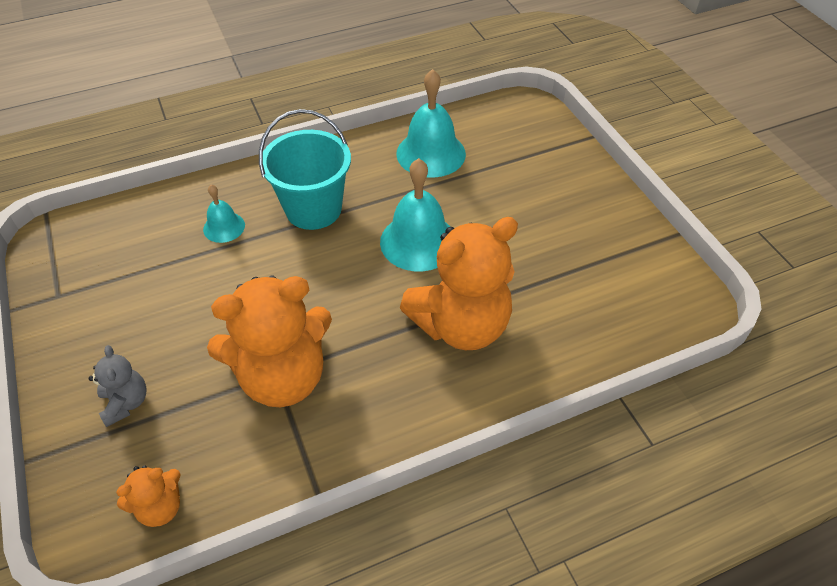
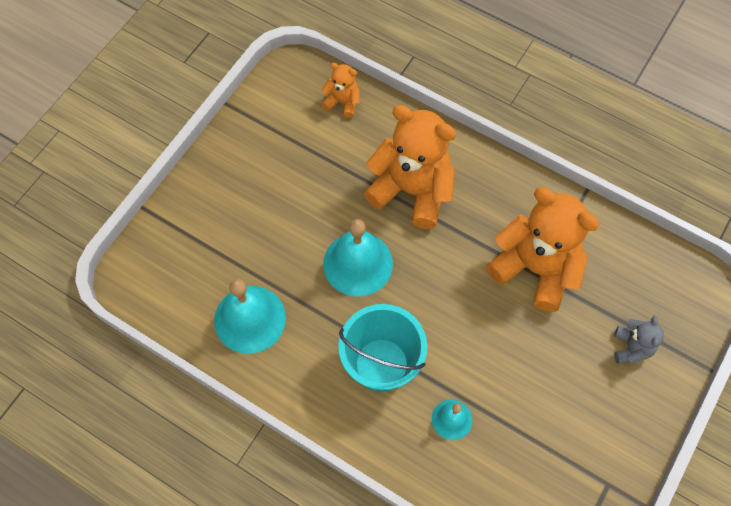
camera: 125 degrees left, 15 degrees up
grey teddy bear [89,345,147,427] -> grey teddy bear turned 150 degrees clockwise [614,316,664,364]
orange teddy bear [116,465,181,527] -> orange teddy bear moved to [321,63,360,118]

